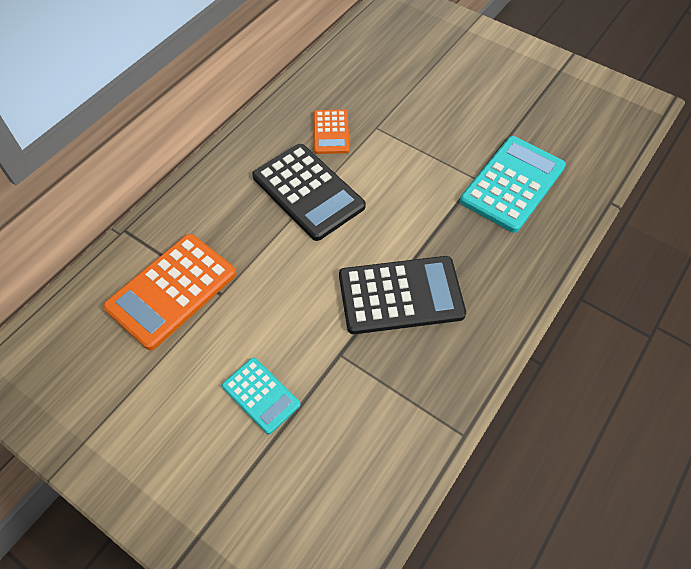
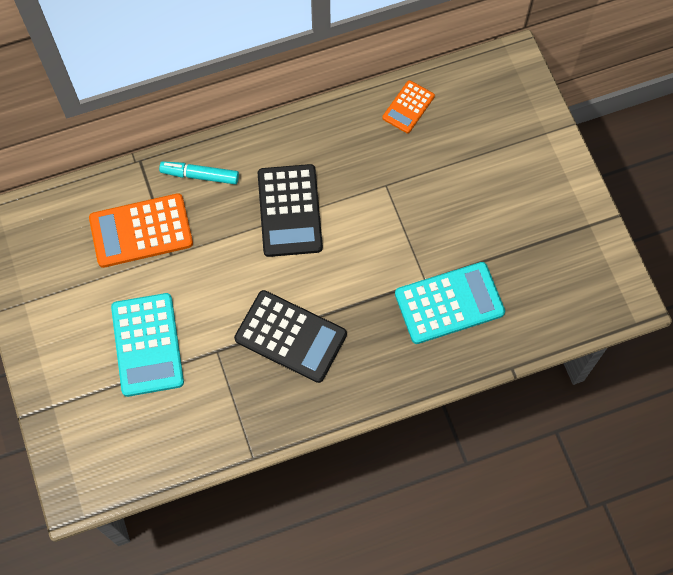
camera: 35 degrees right, 10 degrees up
turquoise calculator [222,358,300,434] -> turquoise calculator [111,293,184,397], size x1.77
orange calculator [314,109,350,154] -> orange calculator moved to [382,80,435,133]
none -> turquoise marker [159,161,239,184]

